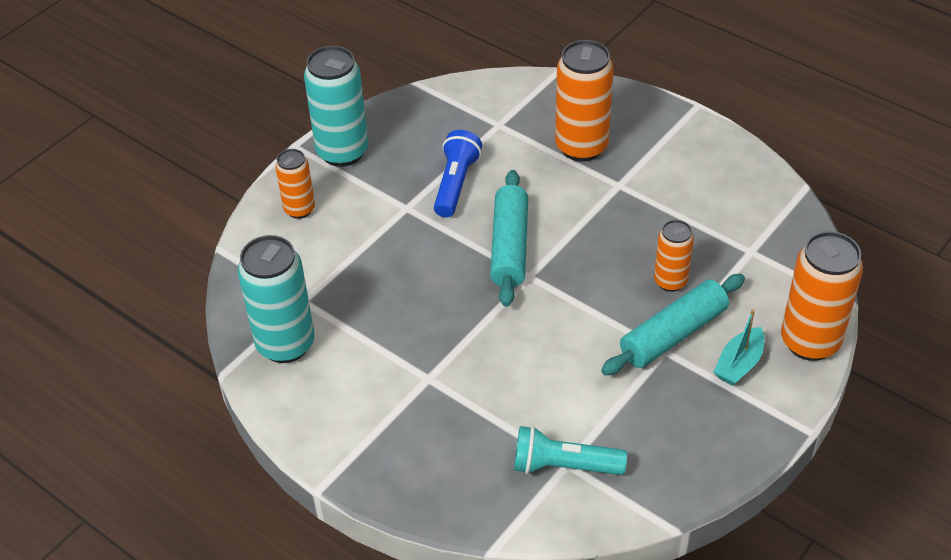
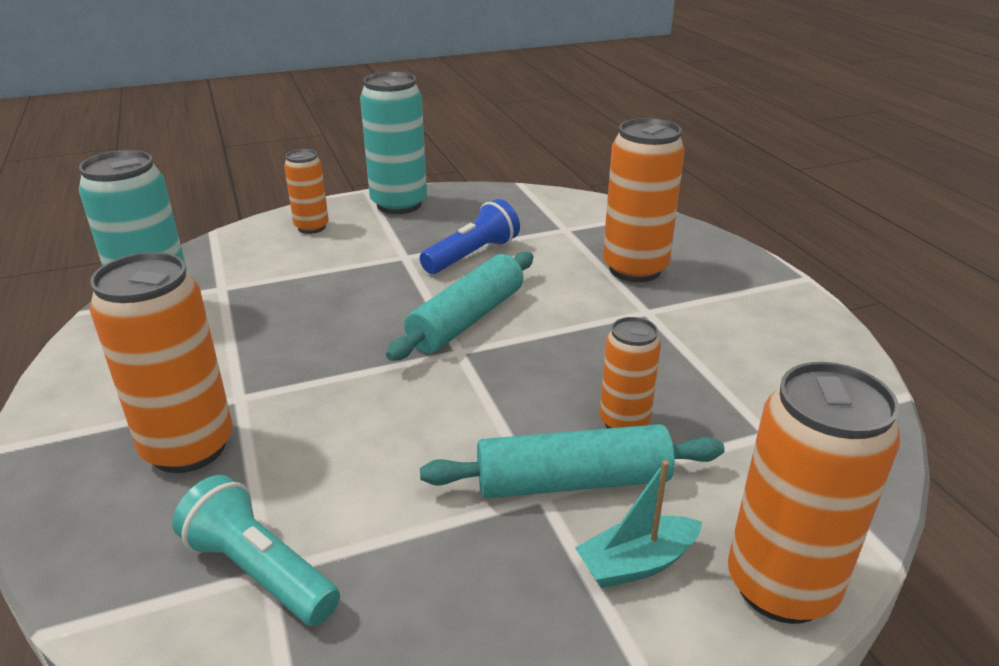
camera: 30 degrees right, 15 degrees down
none -> orange can [90,252,233,473]

